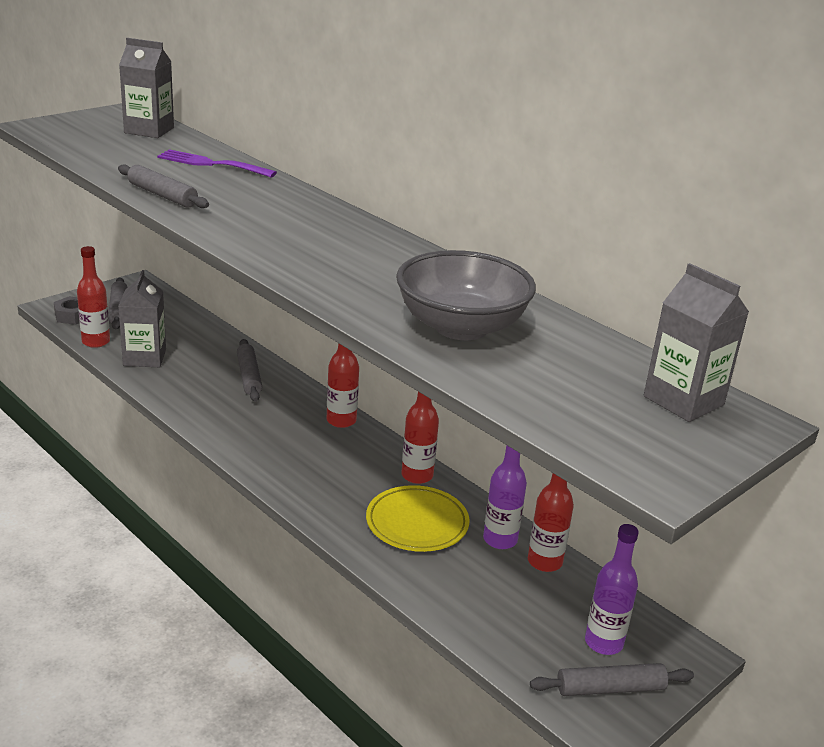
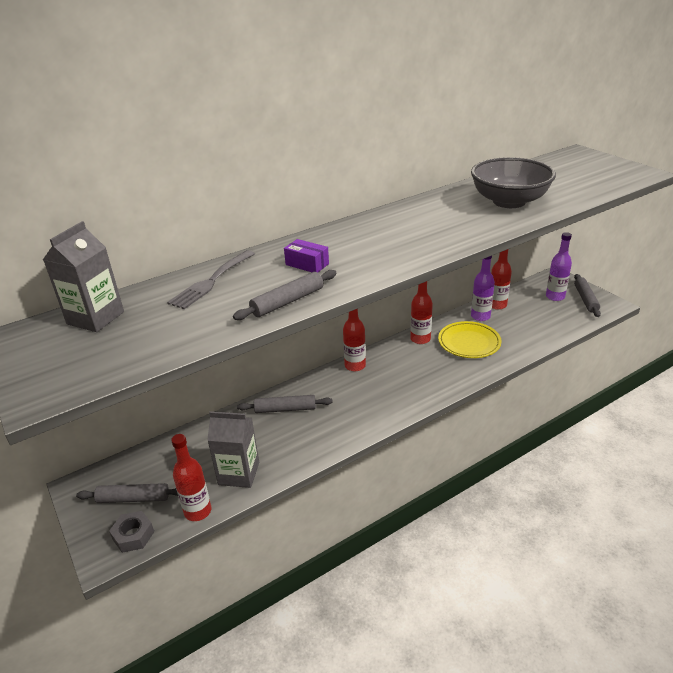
camera: 75 degrees left, 5 degrees up
purple fork [157,149,277,177] -> grey fork [167,250,255,309]
grey carton [644,263,749,422] -> none
none -> purple box [284,239,329,272]

